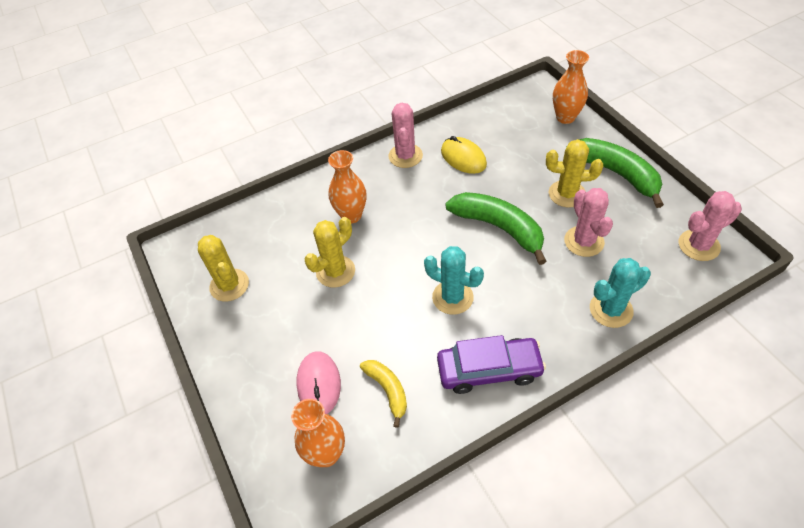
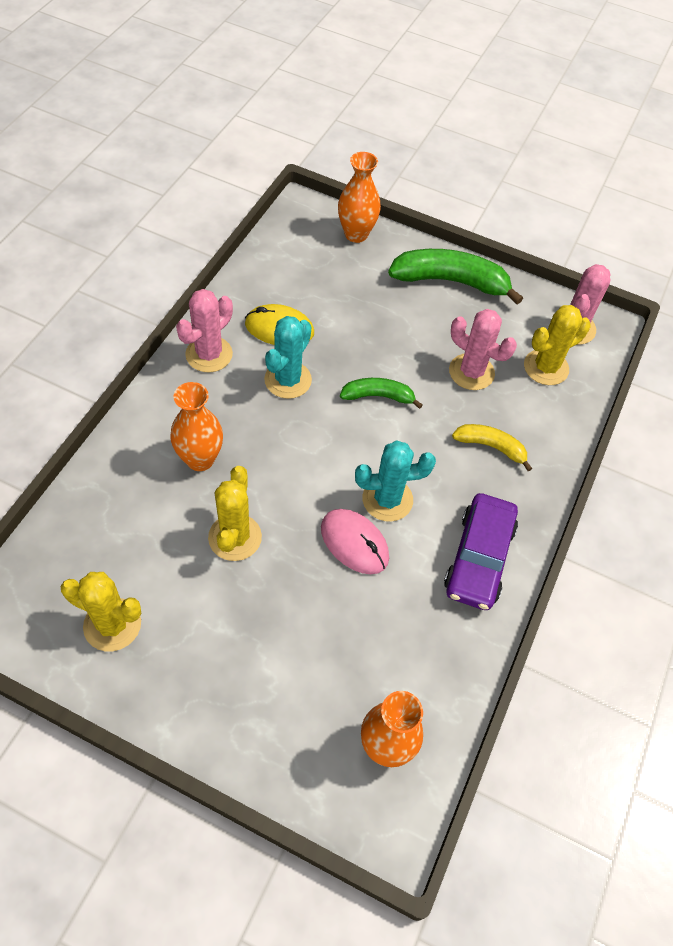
camera: 45 degrees left, 5 degrees up
pink mouse [296,351,341,414] -> pink mouse moved to [321,509,389,574]
yellow banana [360,360,407,428] -> yellow banana moved to [452,424,532,471]
pink cactus [388,103,423,168] -> pink cactus turned 75 degrees clockwise [176,289,233,373]
purple car [437,335,546,394] -> purple car turned 150 degrees clockwise [444,493,518,610]
green banana [445,192,547,265] -> green banana [340,378,423,409], size x0.56
yellow cactus [546,139,603,208] -> yellow cactus moved to [524,305,591,385]
turquoise cactus [590,258,651,328] -> turquoise cactus moved to [264,316,312,399]

